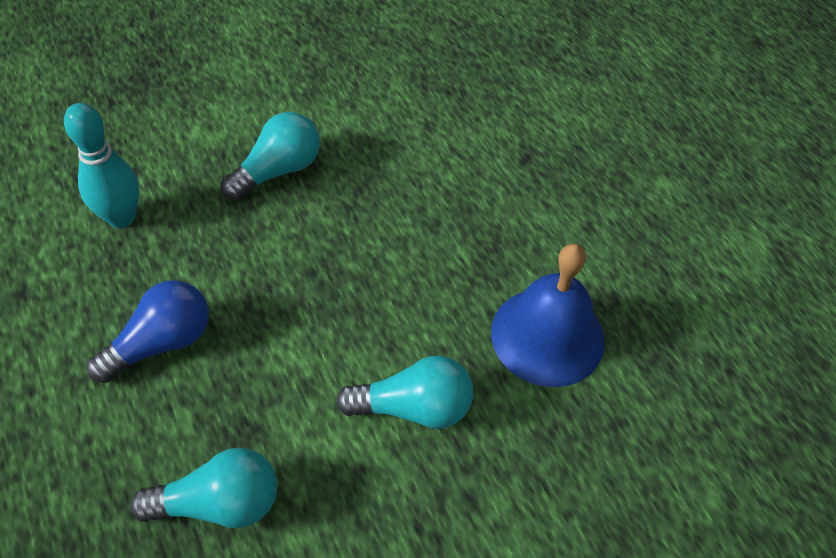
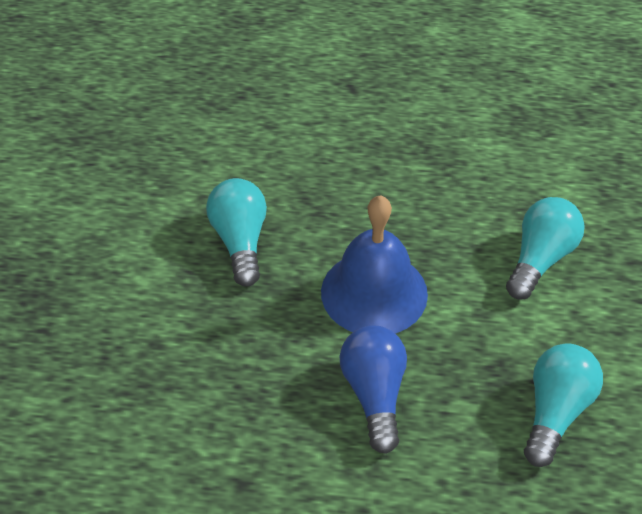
camera: 55 degrees left, 5 degrees down
turquoise bowling pin [64,103,139,228] -> none
blue bell [491,244,605,387] -> blue bell moved to [321,195,428,334]

